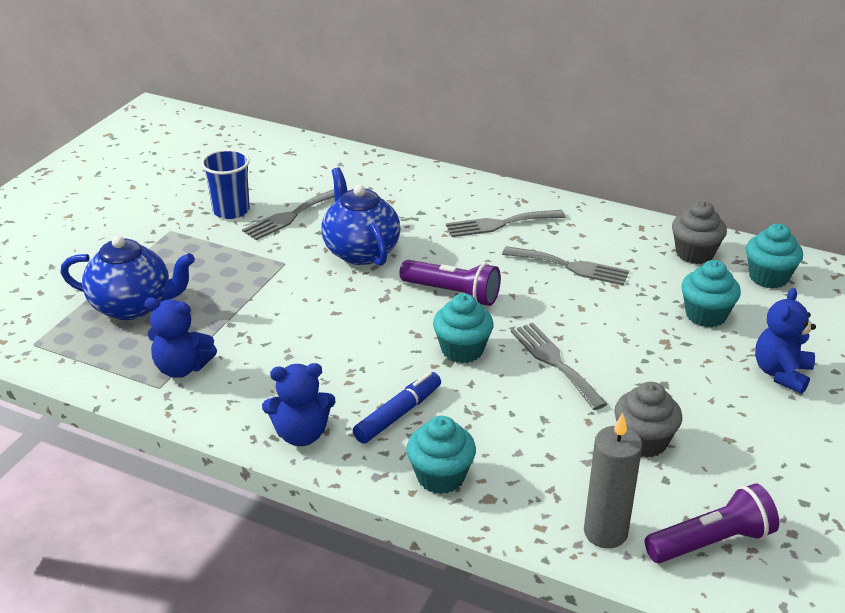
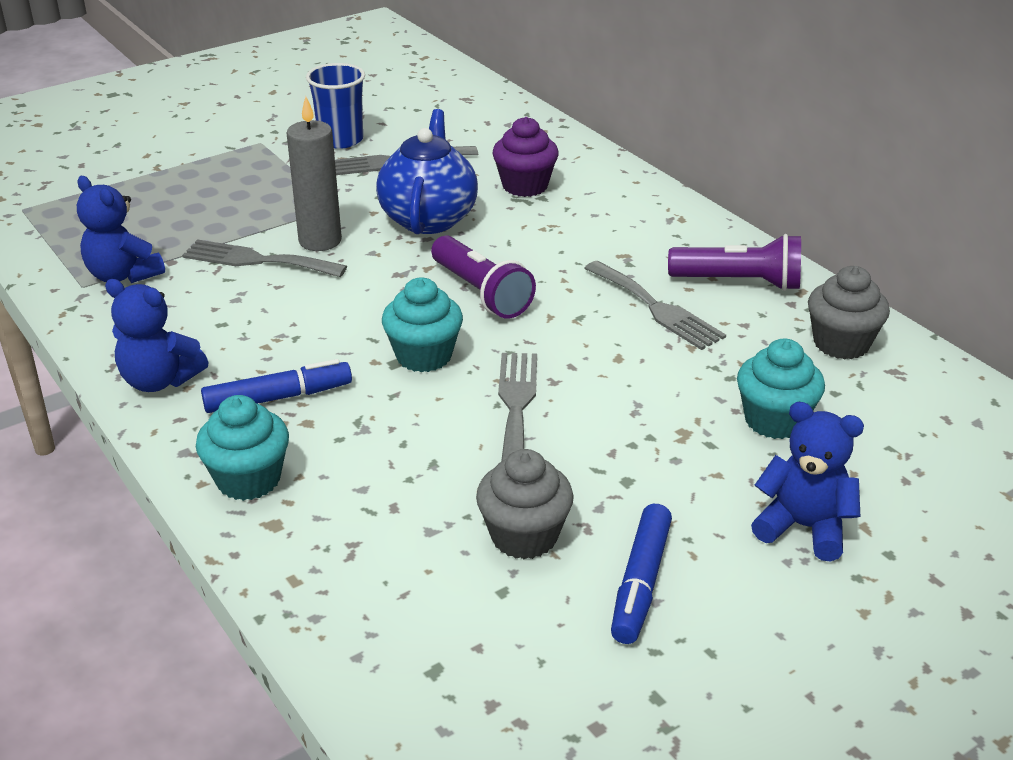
camera: 30 degrees right, 0 degrees up
blue teapot [60,236,195,320] -> none
grey fork [446,210,565,237] -> grey fork moved to [182,239,347,277]
grey candle [584,413,642,548] -> grey candle moved to [287,96,342,251]
purple flashlight [645,484,779,563] -> purple flashlight moved to [668,234,801,291]
turquoise cupcake [746,224,803,288] -> none
blue teddy bear [755,288,816,394] -> blue teddy bear turned 60 degrees clockwise [751,402,864,561]
none -> purple cupcake [493,117,559,197]
none -> blue marker [611,504,672,644]

